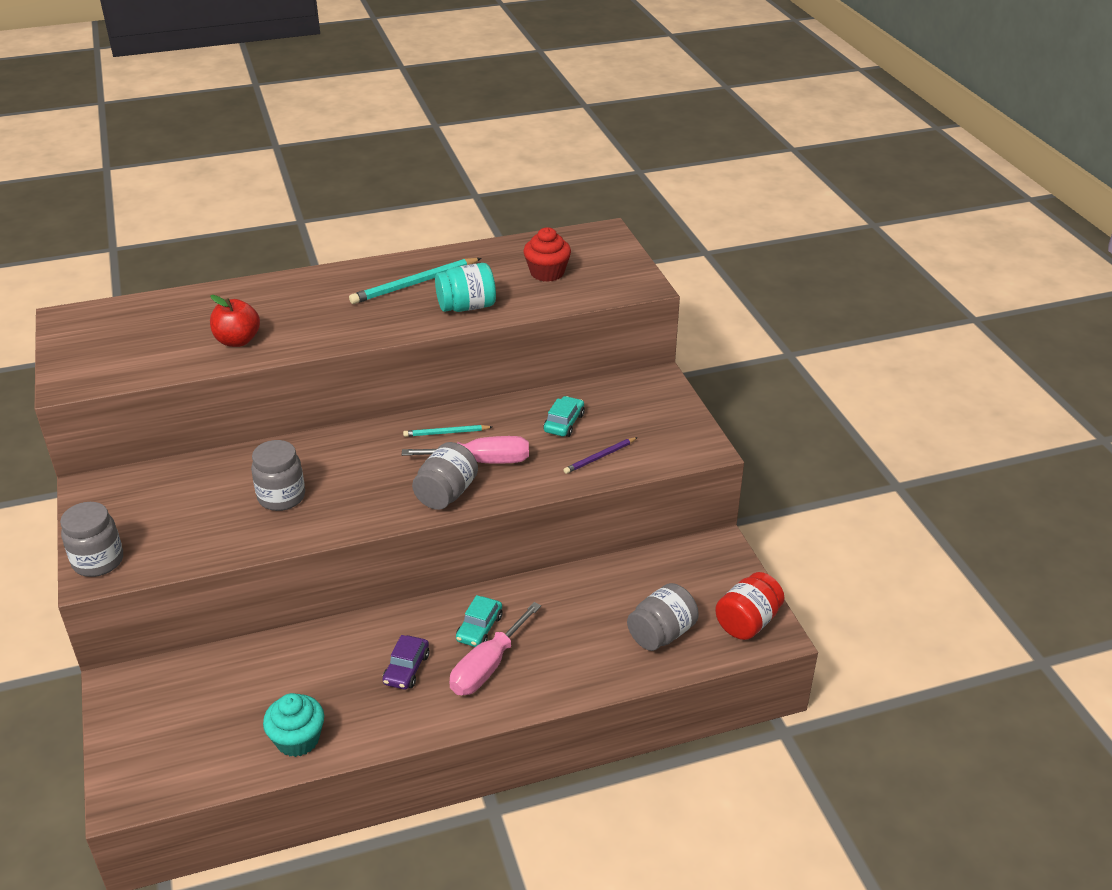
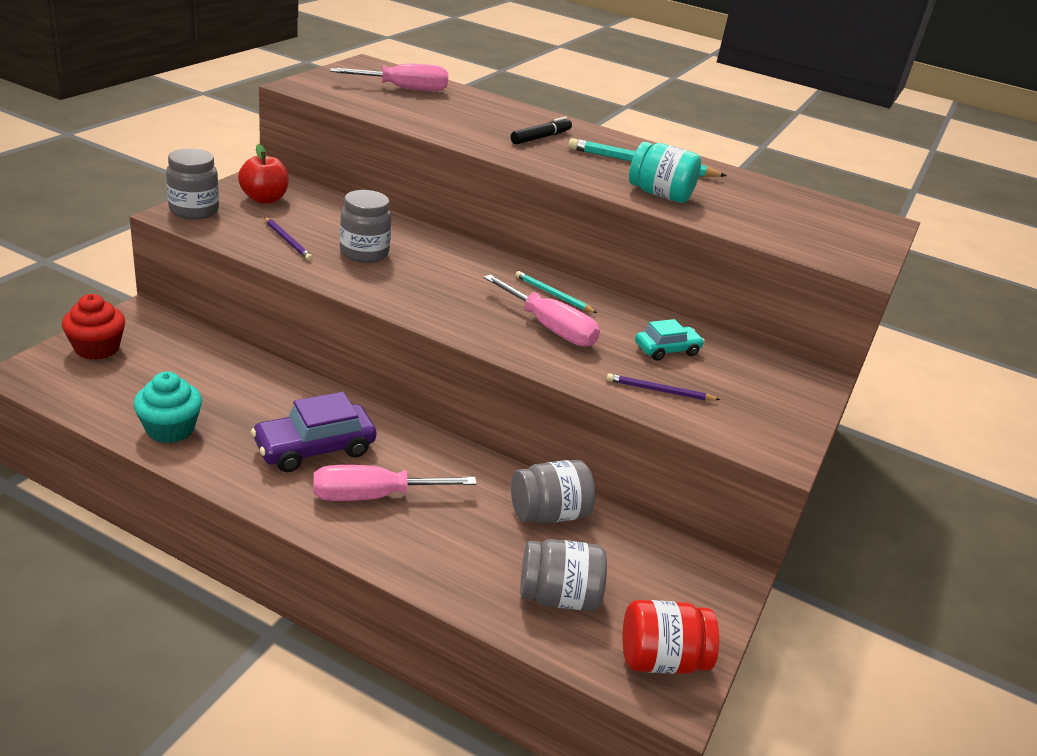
camera: 40 degrees right, 5 degrees down
red apple [210,295,260,347] -> red apple moved to [238,144,289,204]
purple car [383,635,429,690] -> purple car [251,392,376,472], size x1.64
grey jar [412,442,478,510] -> grey jar moved to [511,460,595,524]
turquoise car [456,595,503,647] -> none
red cupcake [523,227,571,282] -> red cupcake moved to [62,294,125,360]
none -> purple pencil [264,217,313,261]
none -> pink screwdriver [330,63,448,91]
none -> black marker [511,117,572,144]

